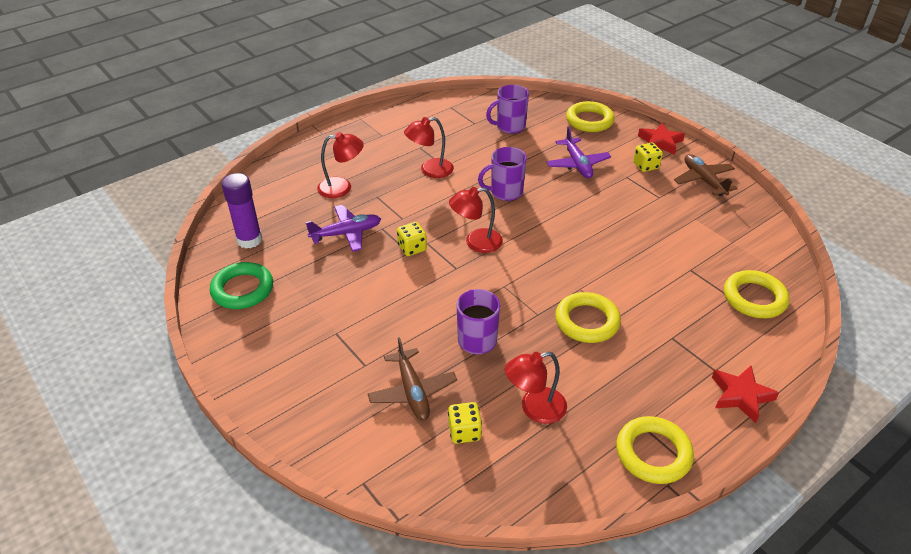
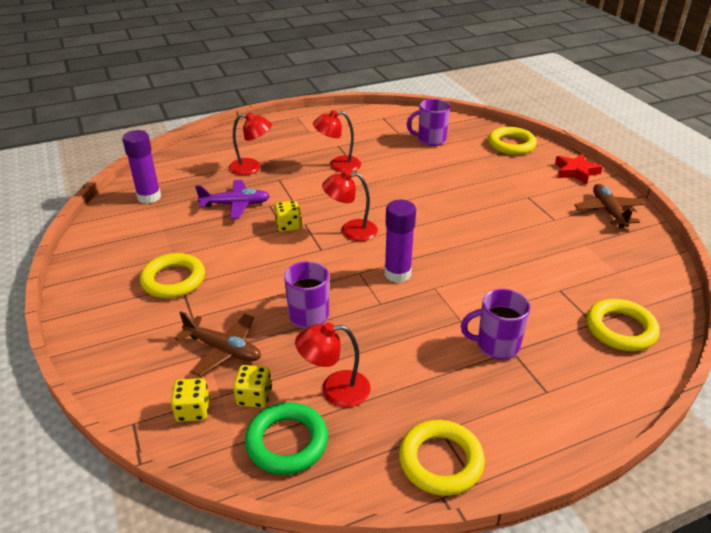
camera: 15 degrees right, 5 degrees down
green ring [210,262,273,309] -> green ring moved to [245,402,328,475]
brown plane [368,337,457,421] -> brown plane turned 60 degrees counterclockwise [175,311,261,377]
purple mug [478,147,527,201] -> purple mug moved to [461,289,531,360]
purple plane [546,127,611,178] -> none
yellow ring [555,292,621,343] -> yellow ring moved to [140,253,205,298]
yellow dice [633,143,663,172] -> yellow dice moved to [171,378,210,422]
red star [712,366,779,423] -> none
none -> purple glue stick [385,200,416,283]

